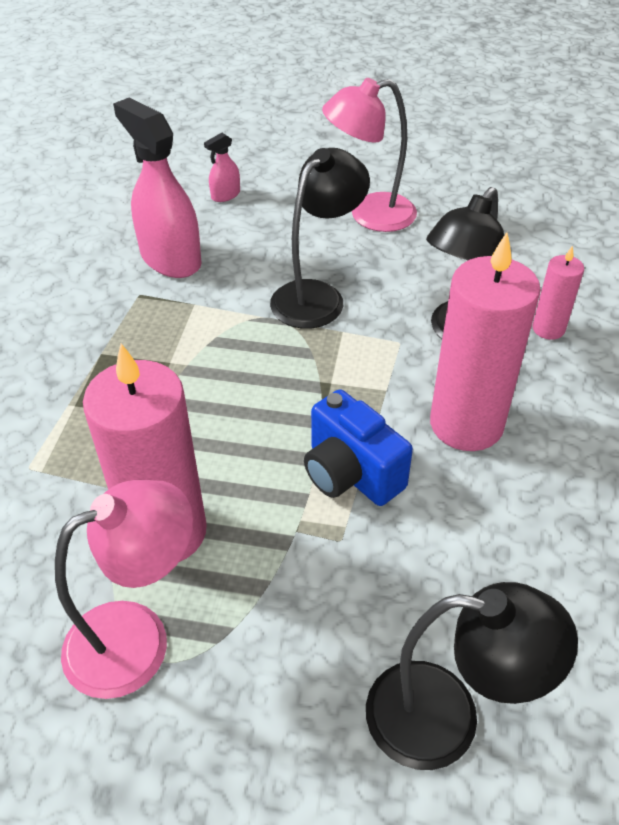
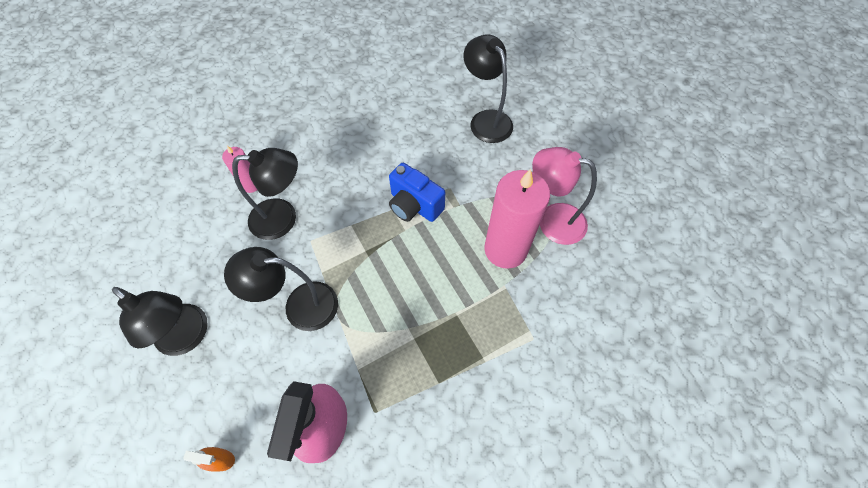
camera: 130 degrees left, 15 degrees up
pink spray bottle [204,133,240,202] -> orange spray bottle [183,447,235,472]
blue camera [304,389,413,506] -> blue camera turned 120 degrees clockwise [389,163,445,222]
pink lamp [322,78,417,232] -> black lamp [112,287,208,356]
pink candle [430,232,541,451] -> none

